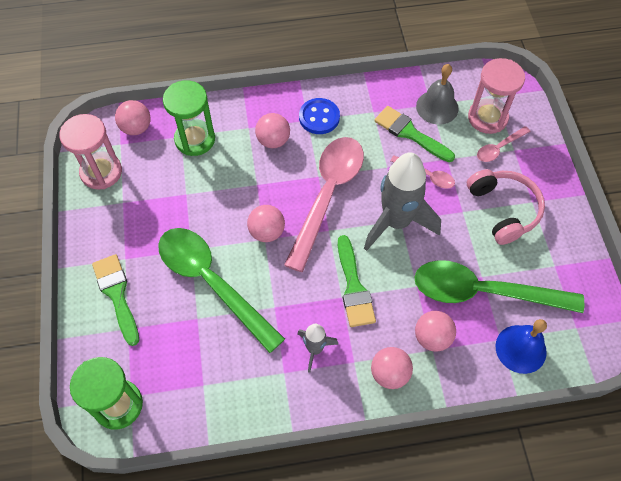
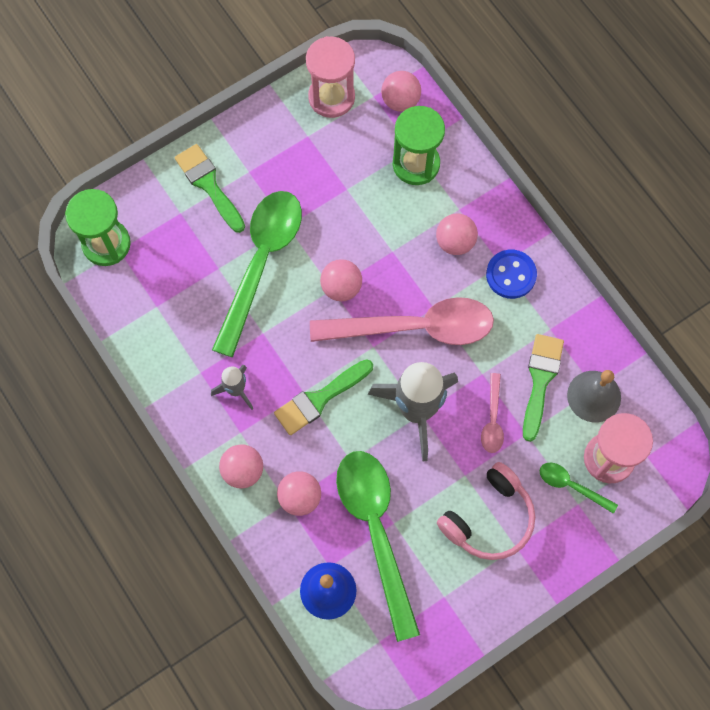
camera: 65 degrees right, 10 degrees up
green brush [92,254,139,346] -> green brush turned 75 degrees counterclockwise [175,144,245,233]
pink spoon [477,126,530,162] -> green spoon [540,463,618,514]

